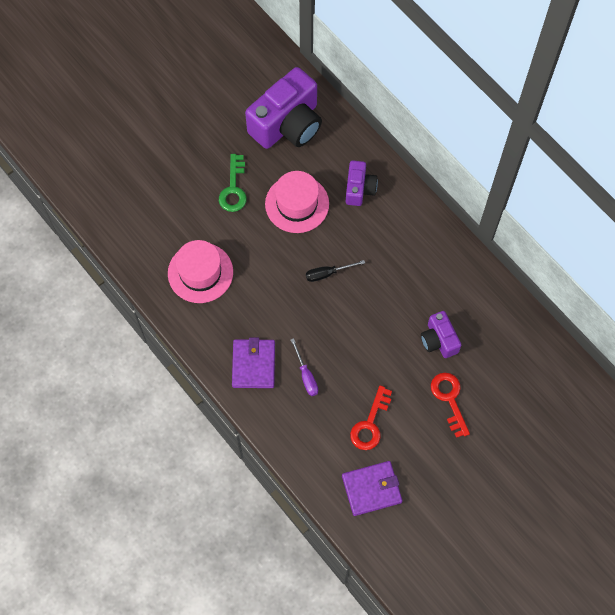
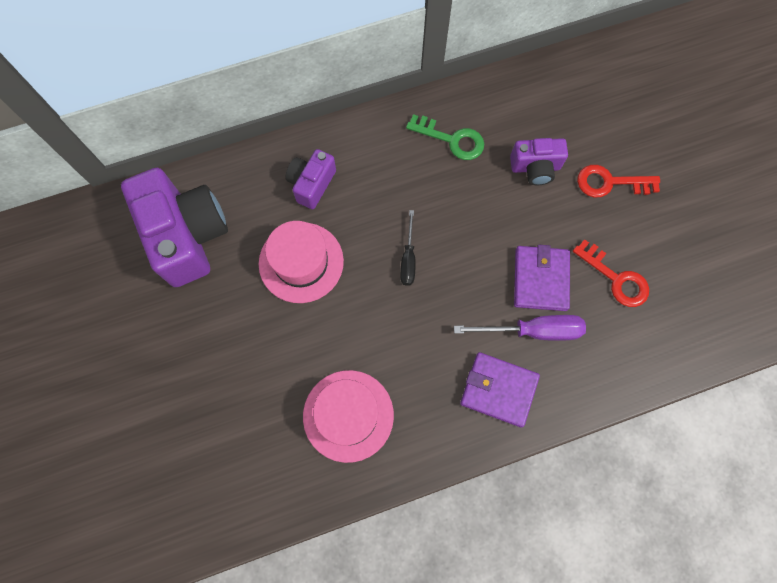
camera: 70 degrees left, 5 degrees up
green key [219,154,247,212] -> green key moved to [406,114,484,160]
purple screwdriver [291,338,318,396] -> purple screwdriver [454,315,586,341], size x1.58
purple wallet [342,461,402,516] -> purple wallet moved to [514,245,570,311]
purple camera [346,161,378,206] -> purple camera turned 90 degrees counterclockwise [285,149,336,209]

